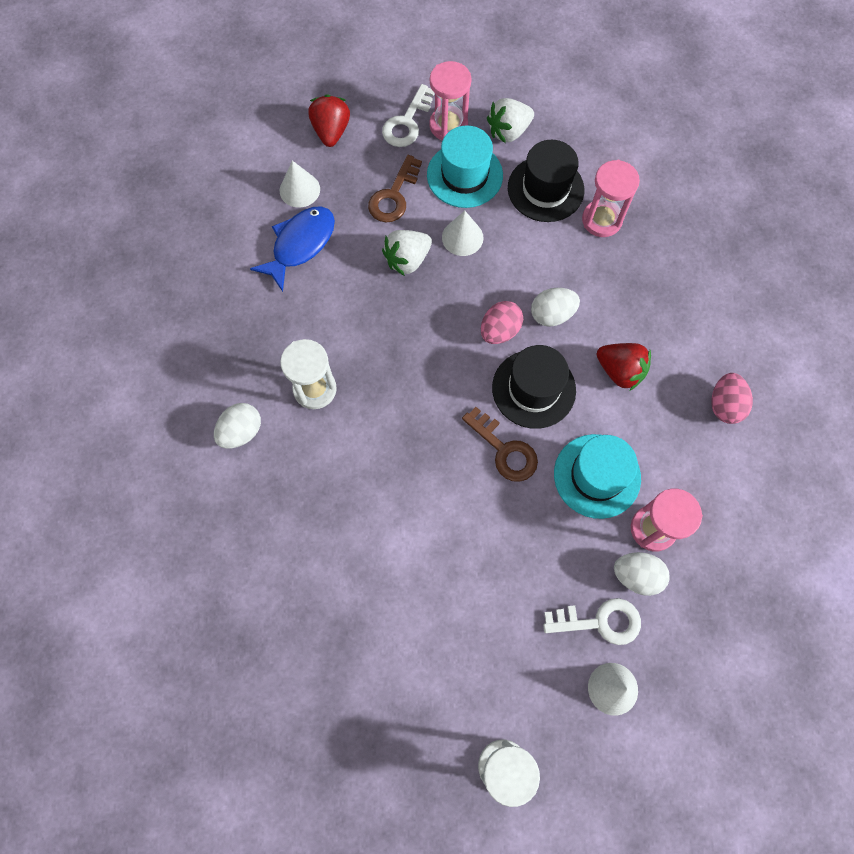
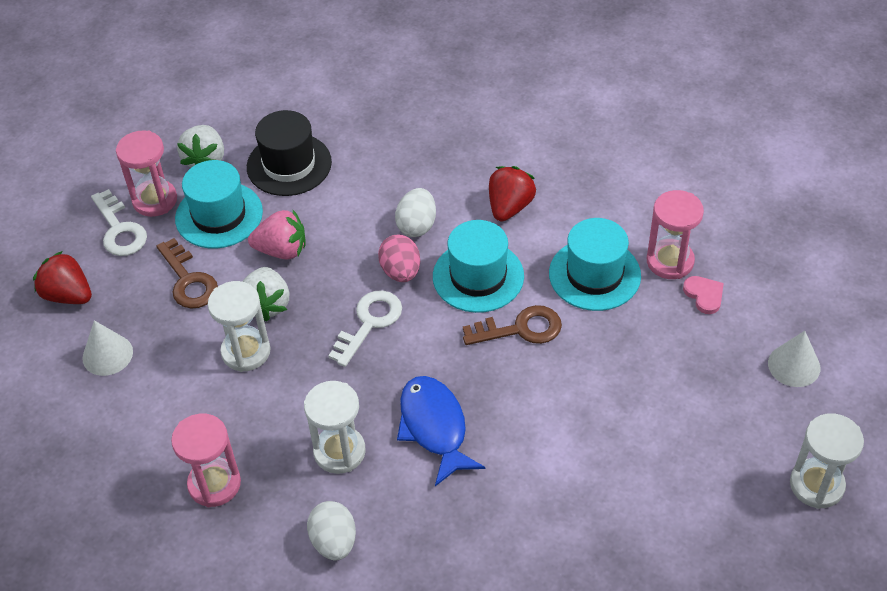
camera: 55 degrees left, 20 degrees down
blue fish [250,206,335,292] -> blue fish moved to [397,376,485,486]
white cone [442,211,484,256] -> pink strawberry [248,210,305,260]
black hat [492,345,576,429] -> turquoise hat [433,220,524,313]
white key [543,598,641,645] -> white key moved to [328,290,402,367]
pink hourglass [582,160,640,237] -> pink hourglass moved to [171,414,241,507]
red strawberry [597,343,651,391] -> red strawberry turned 45 degrees counterclockwise [489,166,536,221]
white egg [614,552,670,596] -> pink heart [683,276,724,314]
pink egg [711,373,753,424] -> none
none -> white hourglass [208,281,271,372]

